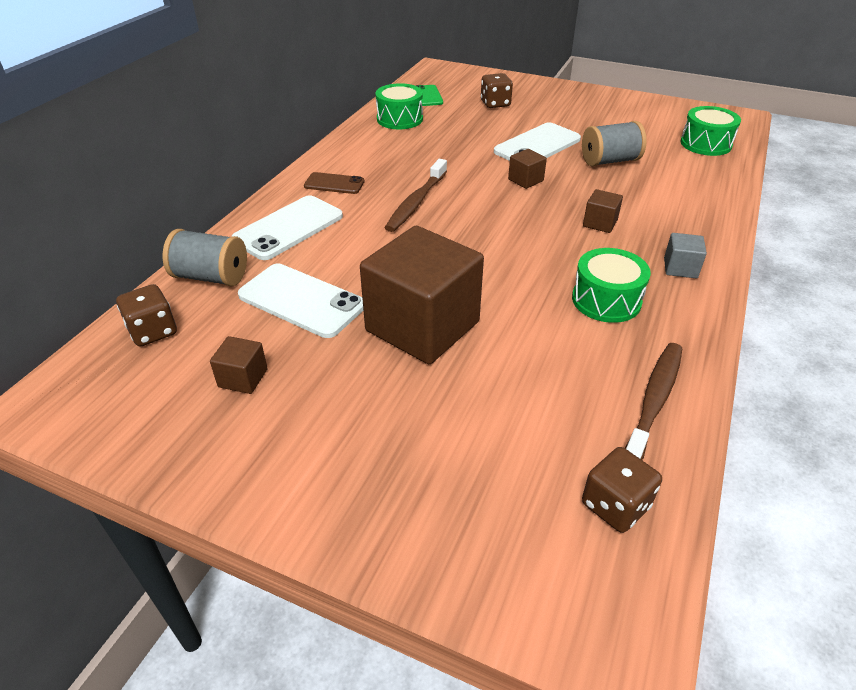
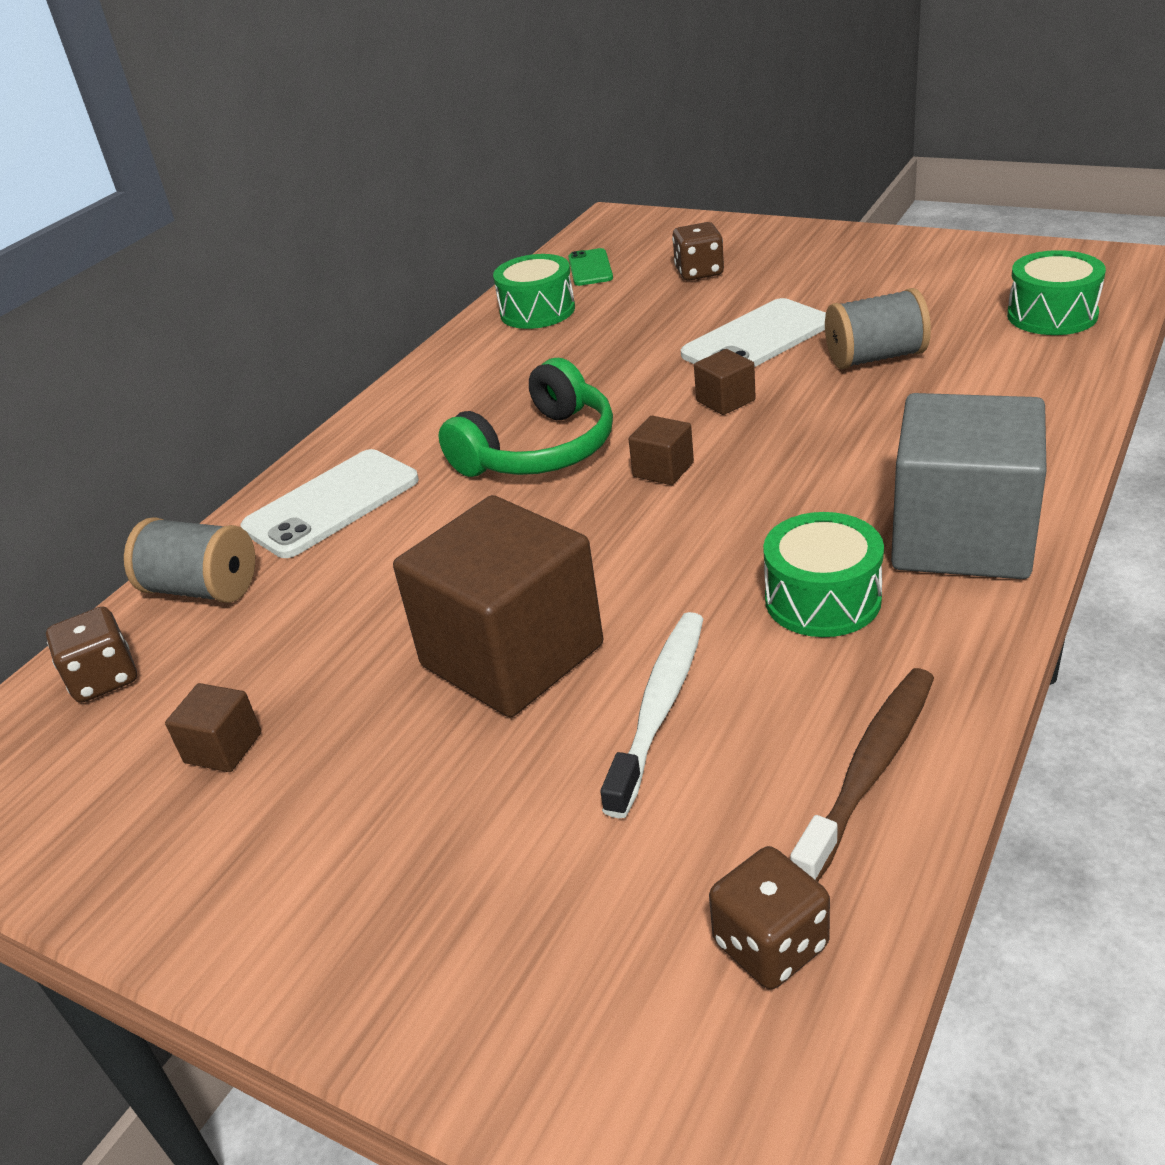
camera: 10 degrees right, 5 degrees down
white phone [238,264,363,338] -> none
brown phone [304,172,364,194] -> none
brown toothbrush [385,159,447,232] -> green headphones [438,358,613,477]
brown cube [583,189,623,233] -> brown cube moved to [629,416,694,485]
grey cube [664,233,707,278] -> grey cube [891,393,1047,579], size x2.43
none -> white toothbrush [600,612,703,818]

